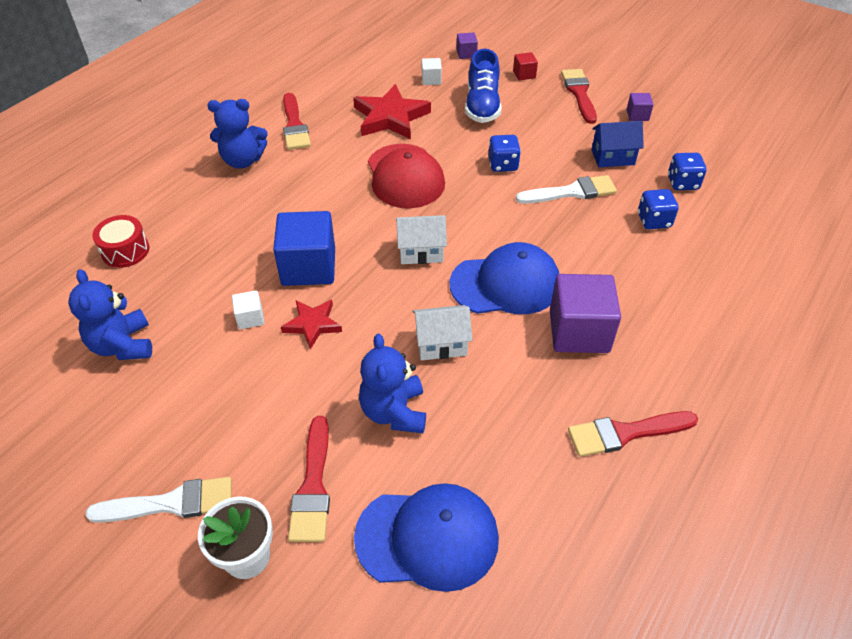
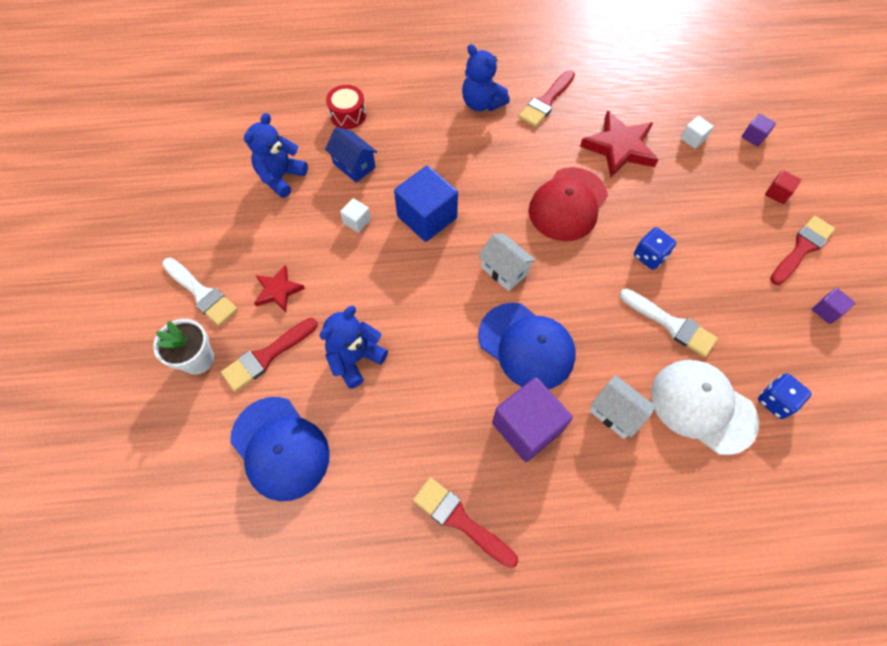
camera: 50 degrees right, 15 degrees up
red star [281,300,342,350] -> red star moved to [254,265,305,312]
white house [412,305,472,360] -> white house moved to [589,375,656,439]
blue shoe [465,49,502,123] -> none
blue house [592,121,644,167] -> blue house moved to [325,127,377,183]
blue dice [638,189,679,229] -> white cap [651,360,759,455]

